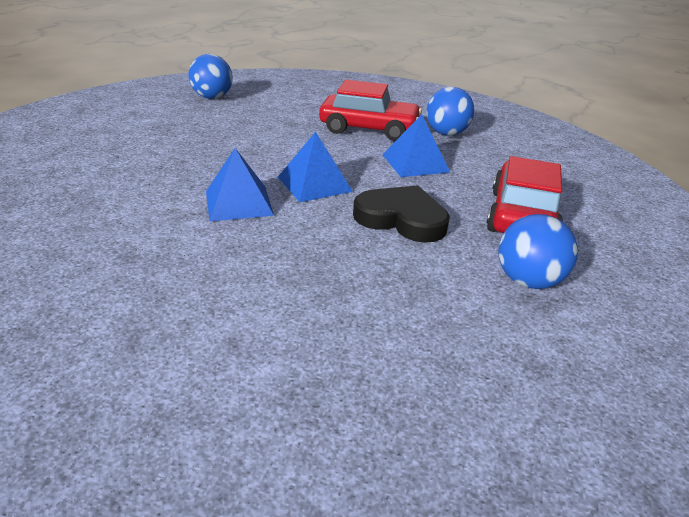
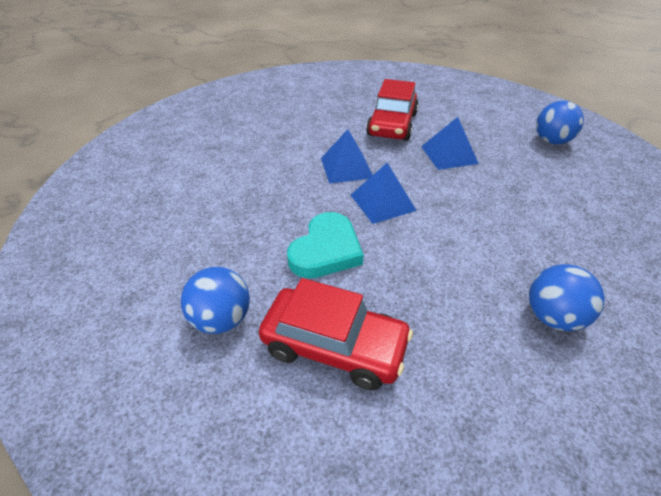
camera: 95 degrees right, 10 degrees up
red car [319,80,422,141] -> red car moved to [366,79,419,141]
black heart [353,185,450,242] -> turquoise heart [287,212,364,278]
blue pyramid [382,115,450,177] -> blue pyramid moved to [421,117,479,170]

